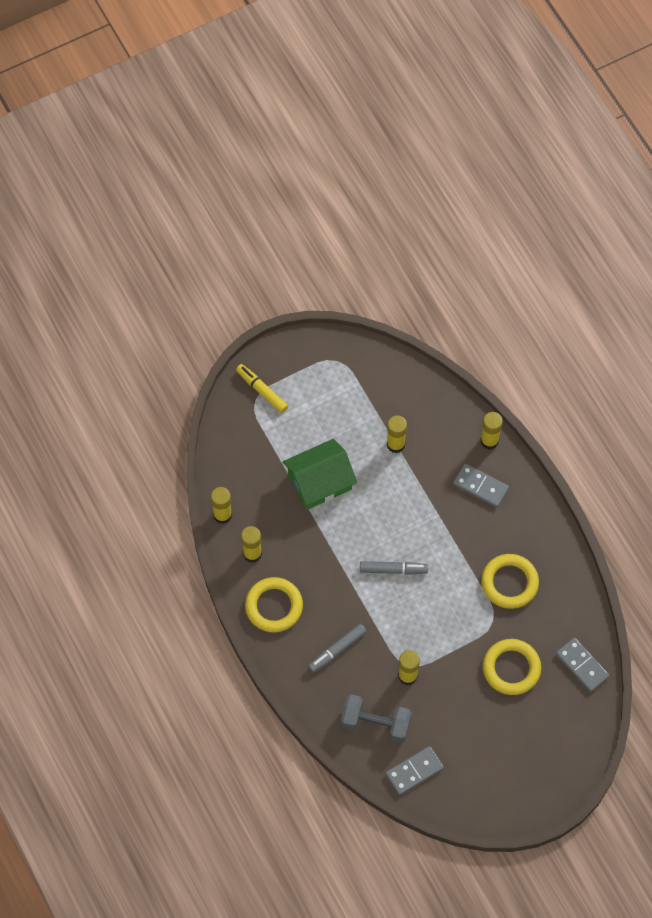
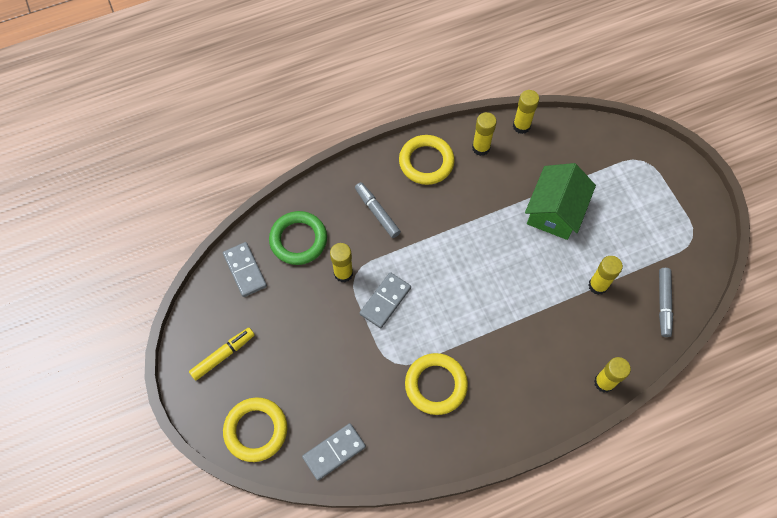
camera: 95 degrees right, 0 degrees up
yellow marker [236,364,288,413] -> yellow marker moved to [189,328,255,380]
green house [283,439,357,510] -> green house turned 45 degrees clockwise [525,163,596,240]
grey dumbbell [341,694,412,743] -> green ring [269,211,327,265]
grey marker [360,561,428,575] -> grey marker moved to [659,268,673,337]
grey domino [453,463,509,508] -> grey domino moved to [360,272,411,328]
yellow ring [483,639,541,695] -> yellow ring moved to [223,397,287,462]

